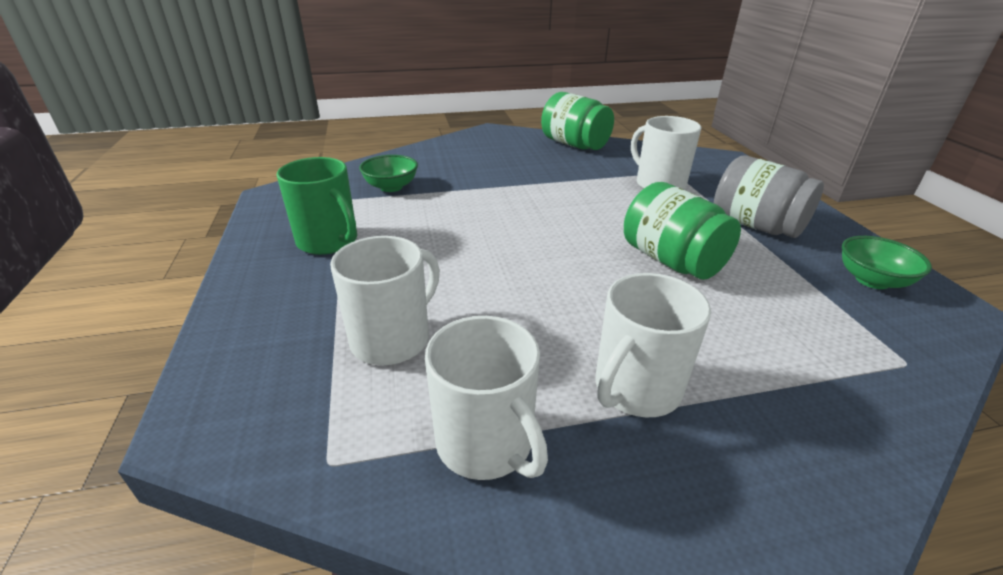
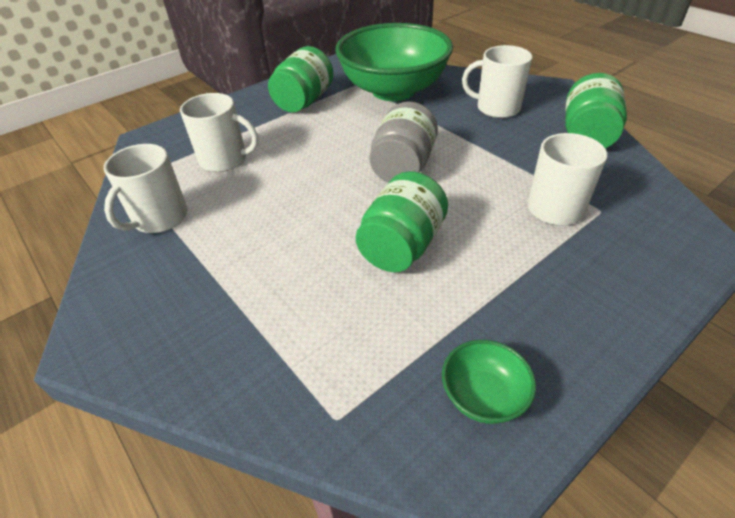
camera: 65 degrees right, 10 degrees up
green mug [277,157,357,255] -> green jar [268,46,333,113]
green bowl [359,155,418,192] -> green bowl [335,23,453,101], size x2.44
white mug [595,273,711,417] -> white mug moved to [462,45,532,118]
grey jar [714,156,824,238] -> grey jar moved to [369,101,438,183]

